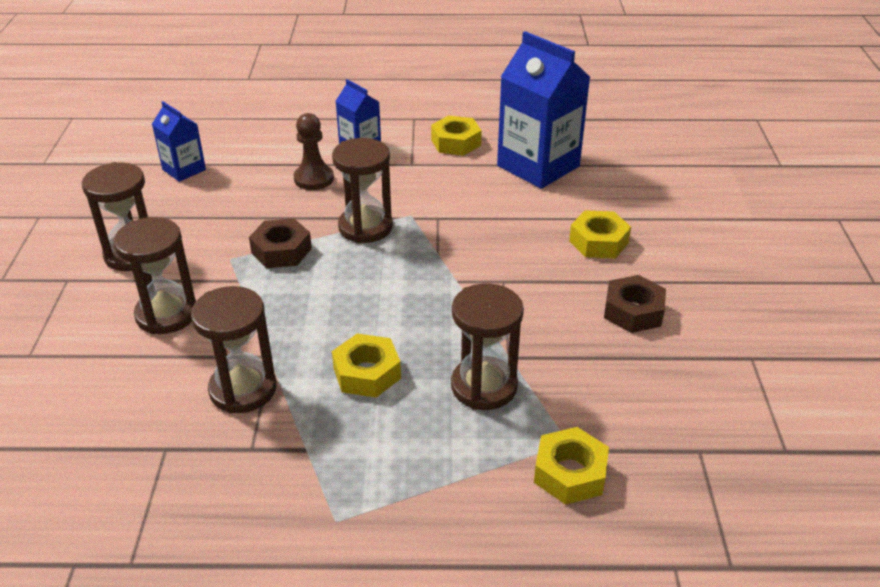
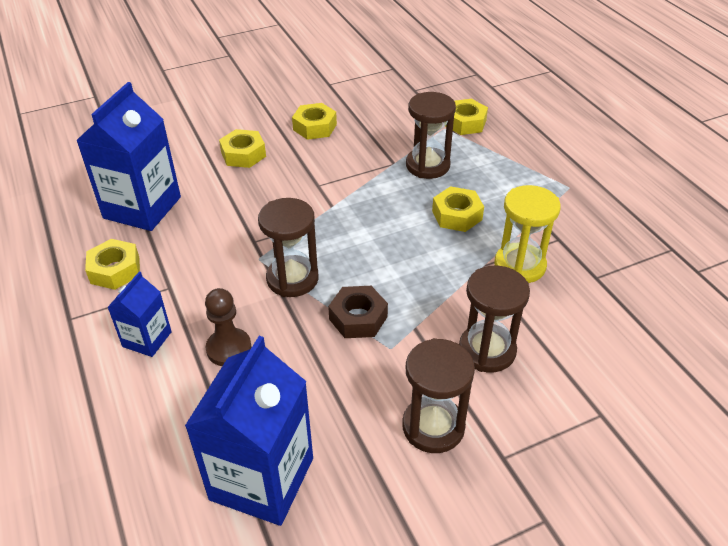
camera: 115 degrees left, 5 degrees up
blue carton [152,101,206,182] -> blue carton [185,336,313,526], size x1.90
brown hourglass [191,286,276,413] -> yellow hourglass [494,185,561,283]
brown nut [604,275,666,333] -> yellow nut [292,103,337,140]

